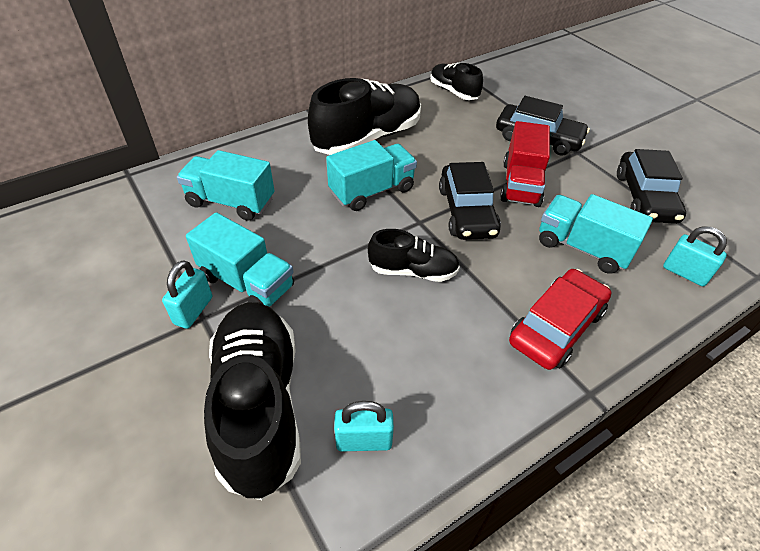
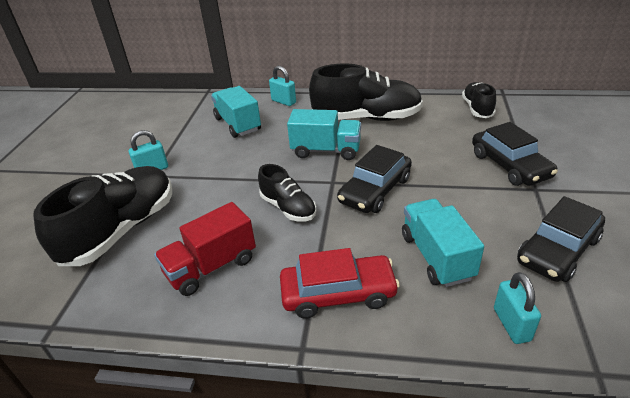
camera: 45 degrees right, 10 degrees down
turquoise truck [186,212,294,307] -> none
turquoise padlock [334,401,394,452] -> turquoise padlock moved to [269,66,296,106]
red truck [500,121,550,207] -> red truck moved to [154,202,256,296]

